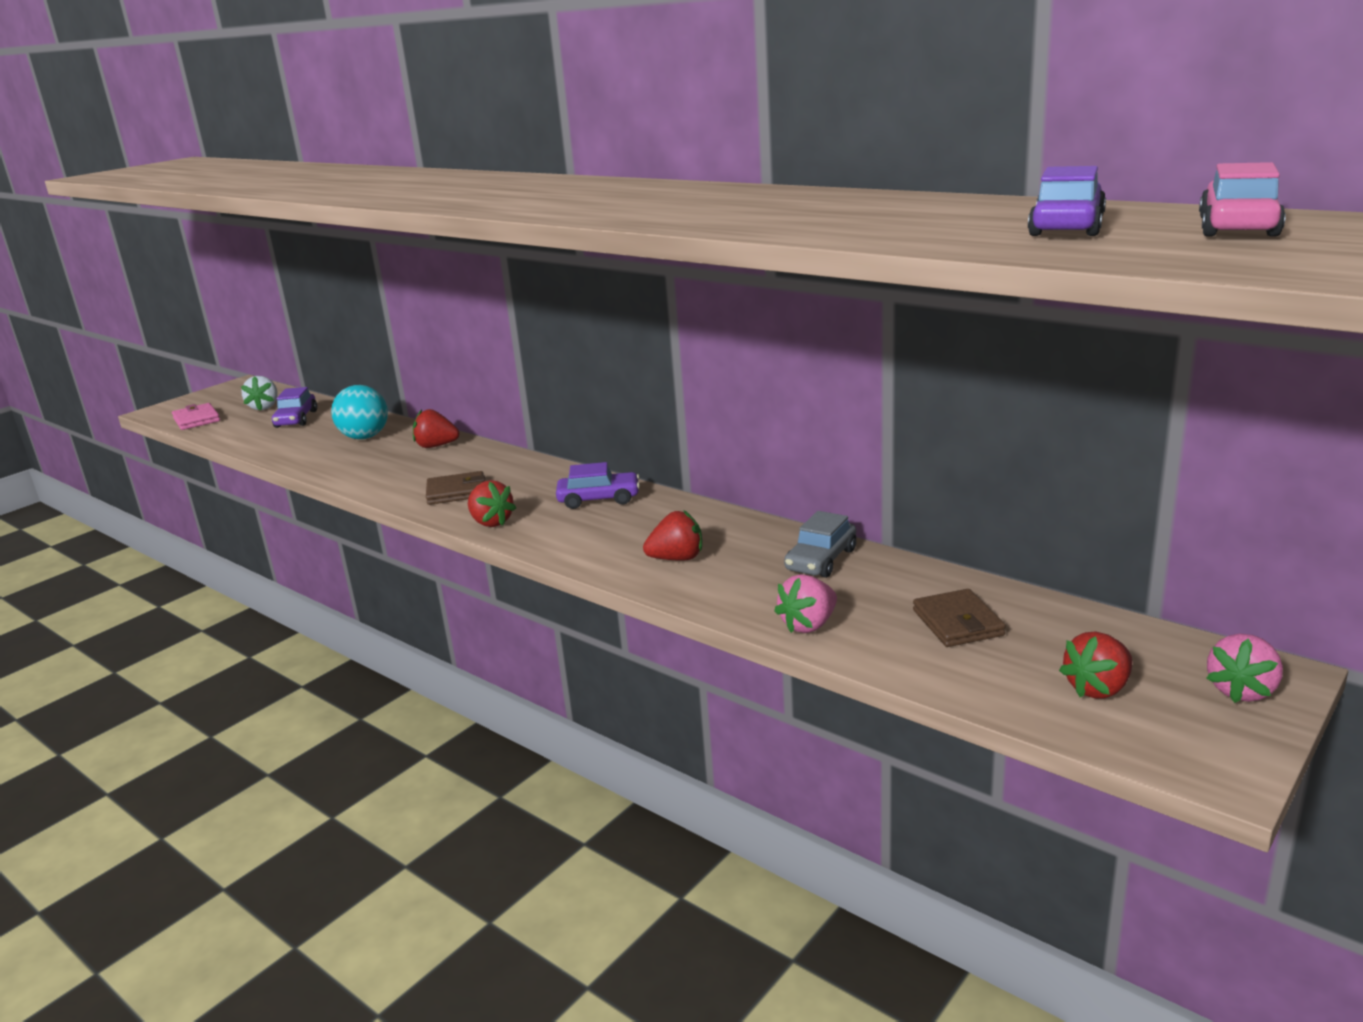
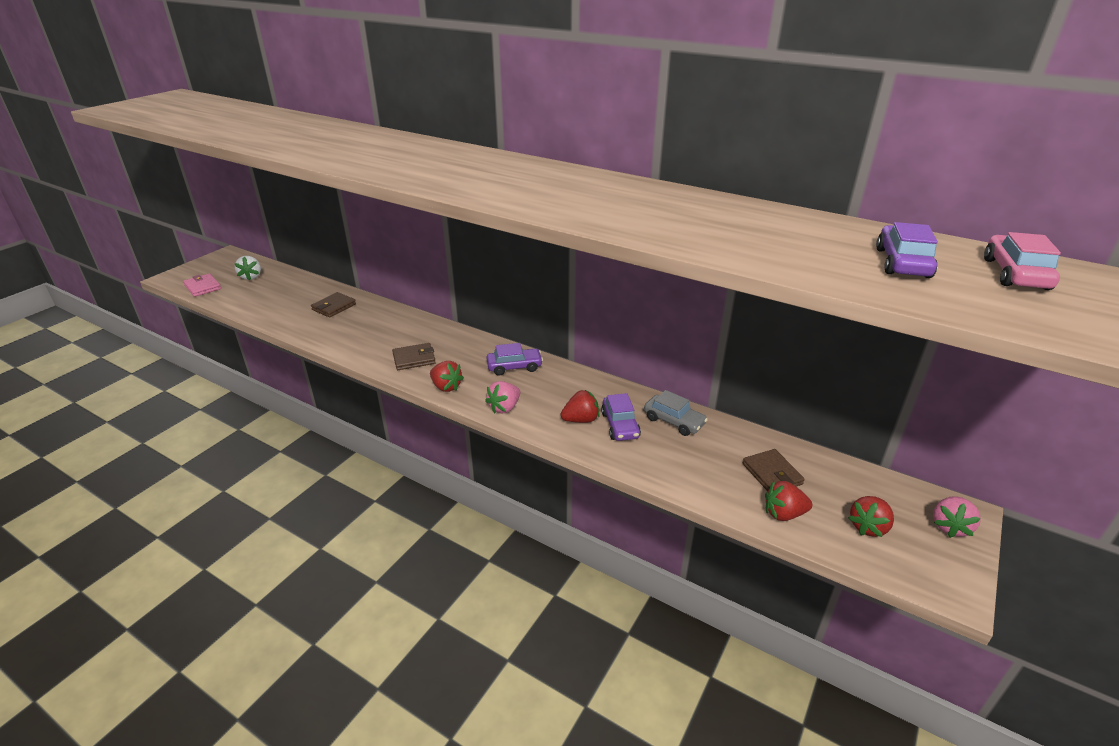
camera: 10 degrees left, 10 degrees up
purple car [272,387,317,428] -> purple car moved to [601,393,641,441]
turquoise ball [331,385,388,439] -> brown wallet [311,292,356,318]
red strawberry [413,409,459,448] -> red strawberry moved to [765,481,812,521]
pink strawberry [774,574,837,633] -> pink strawberry moved to [485,381,520,414]
grey car [784,511,856,578] -> grey car turned 75 degrees counterclockwise [644,390,708,436]

